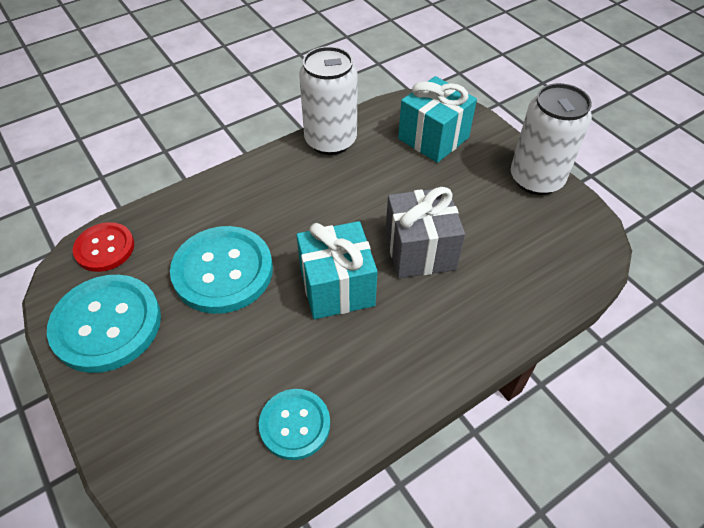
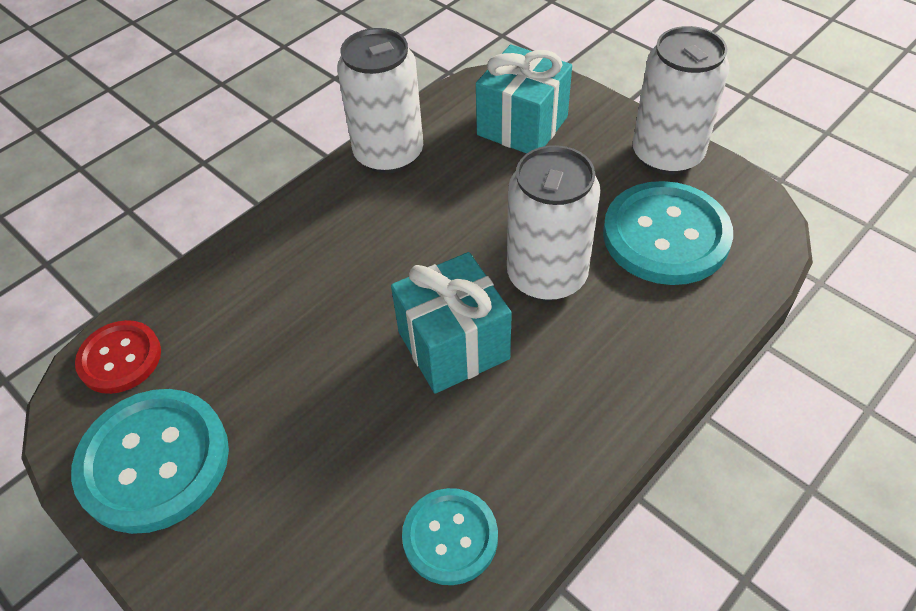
camera: 10 degrees left, 0 degrees up
turquoise button [170,226,273,314] -> turquoise button moved to [603,181,733,285]
grey gift [385,187,465,278] -> white can [507,145,601,301]

